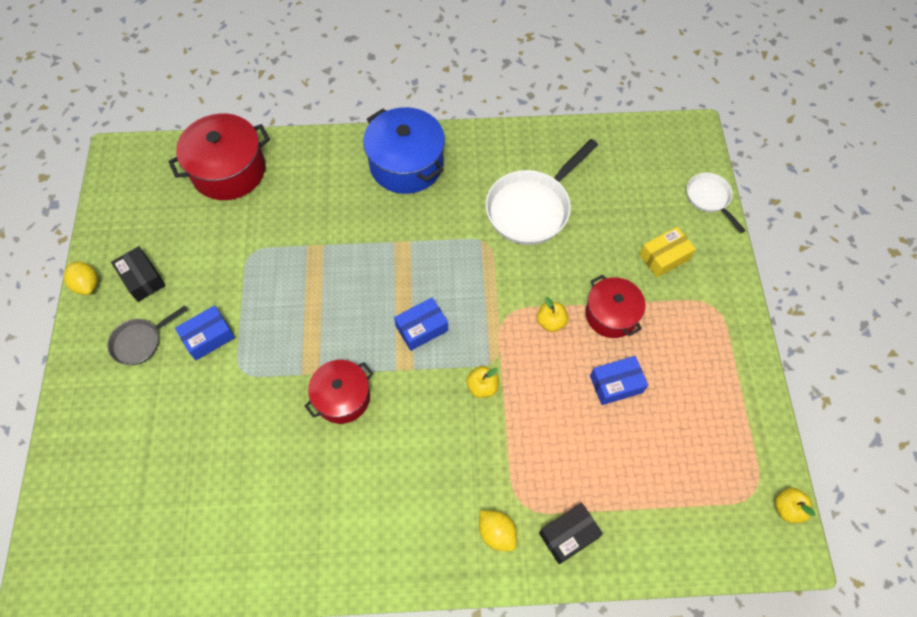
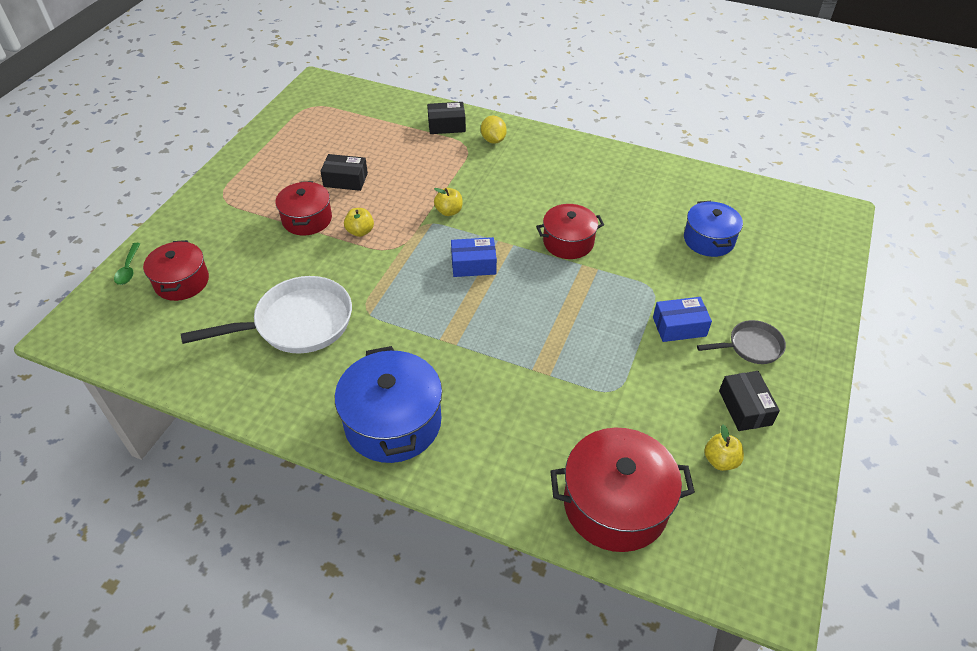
camera: 155 degrees left, 15 degrees down
yellow lemon [64,262,98,295] -> none
blue box [590,356,648,405] -> black box [320,154,368,191]
yellow box [639,227,696,277] -> none
white pan [687,173,746,233] -> green spoon [114,243,140,285]
yellow apple [775,487,815,523] -> yellow apple moved to [704,425,744,471]
none -> red pot [143,240,209,301]
none -> blue pot [684,201,743,257]

